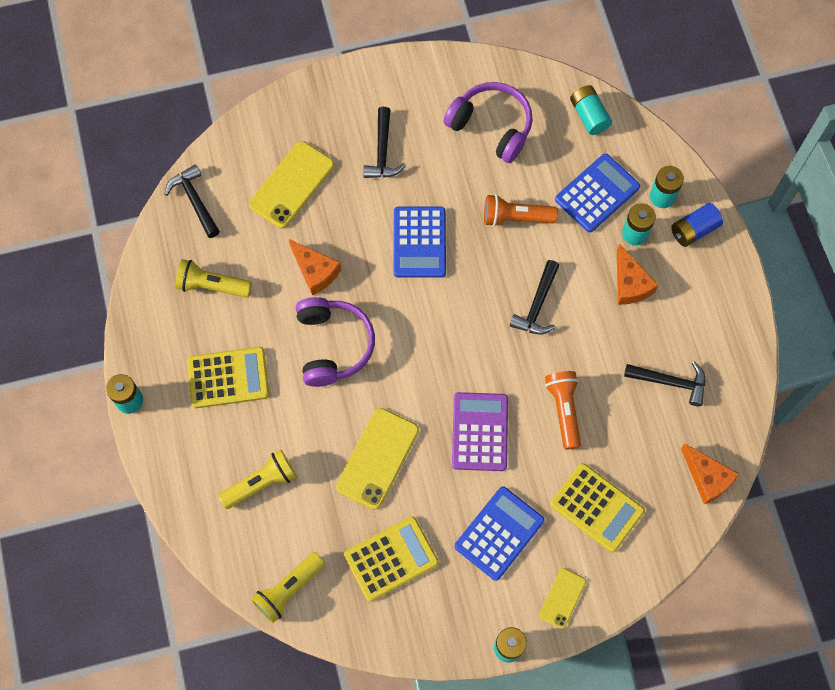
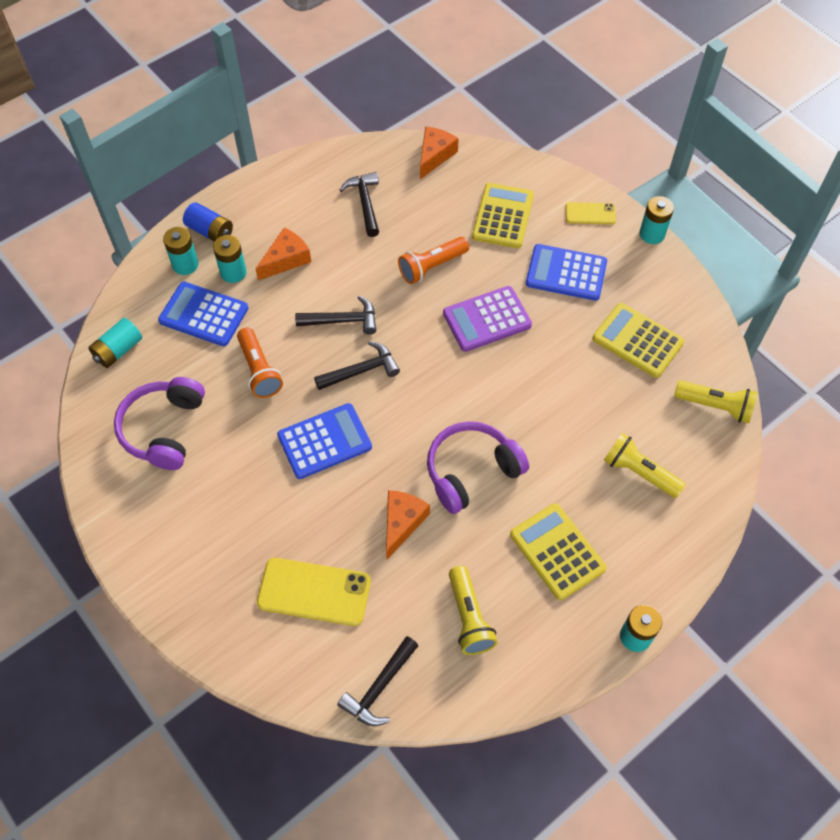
camera: 115 degrees left, 10 degrees down
yellow phone [336,408,419,509] -> none
black hammer [363,107,406,178] -> black hammer moved to [314,341,400,390]

